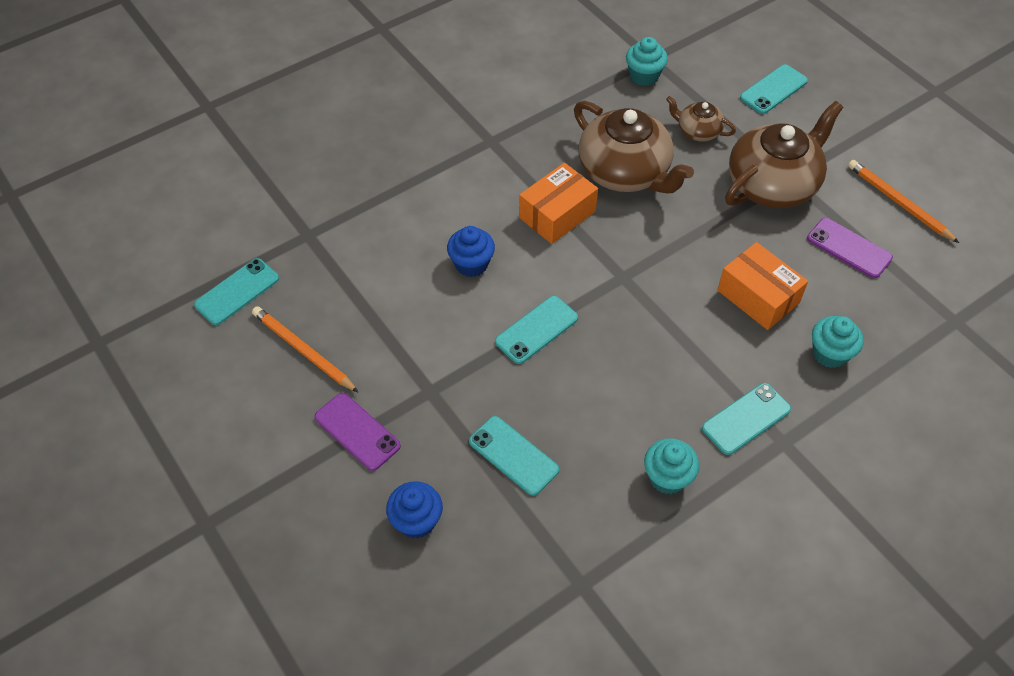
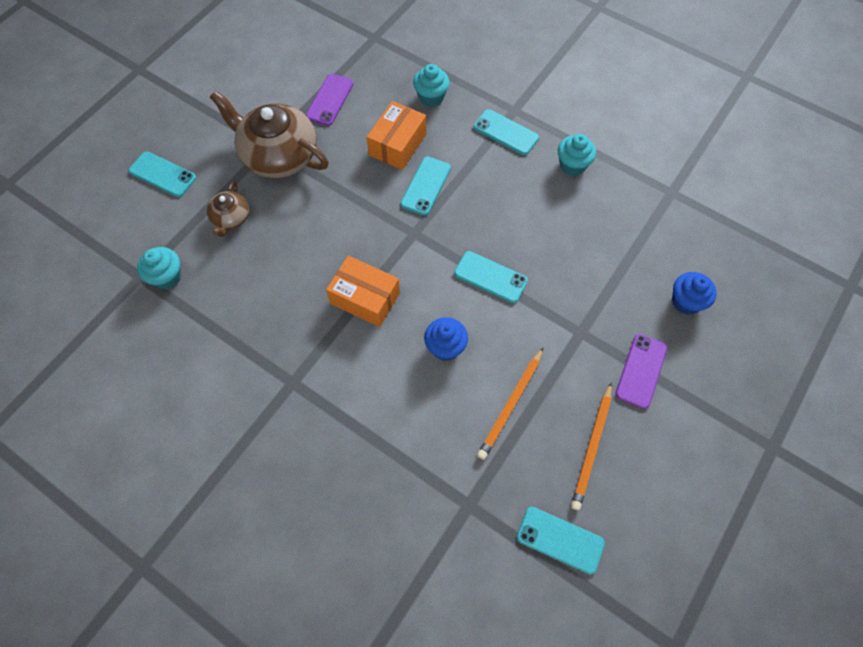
camera: 110 degrees left, 10 degrees up
turquoise phone [469,416,559,496] -> turquoise phone moved to [401,157,451,216]
brown teapot [574,101,694,193] -> none
orange pencil [848,160,959,243] -> orange pencil moved to [477,347,544,460]

